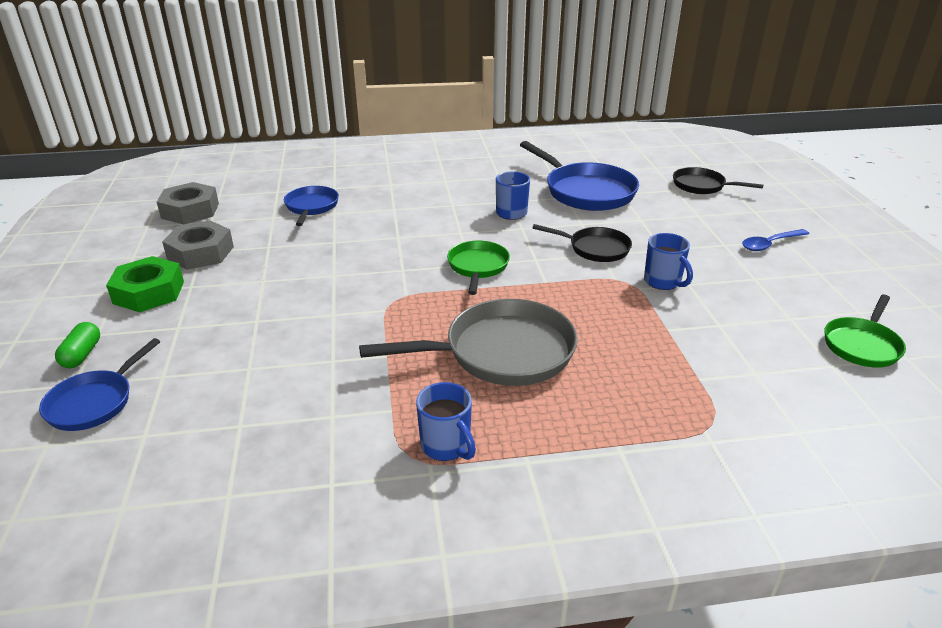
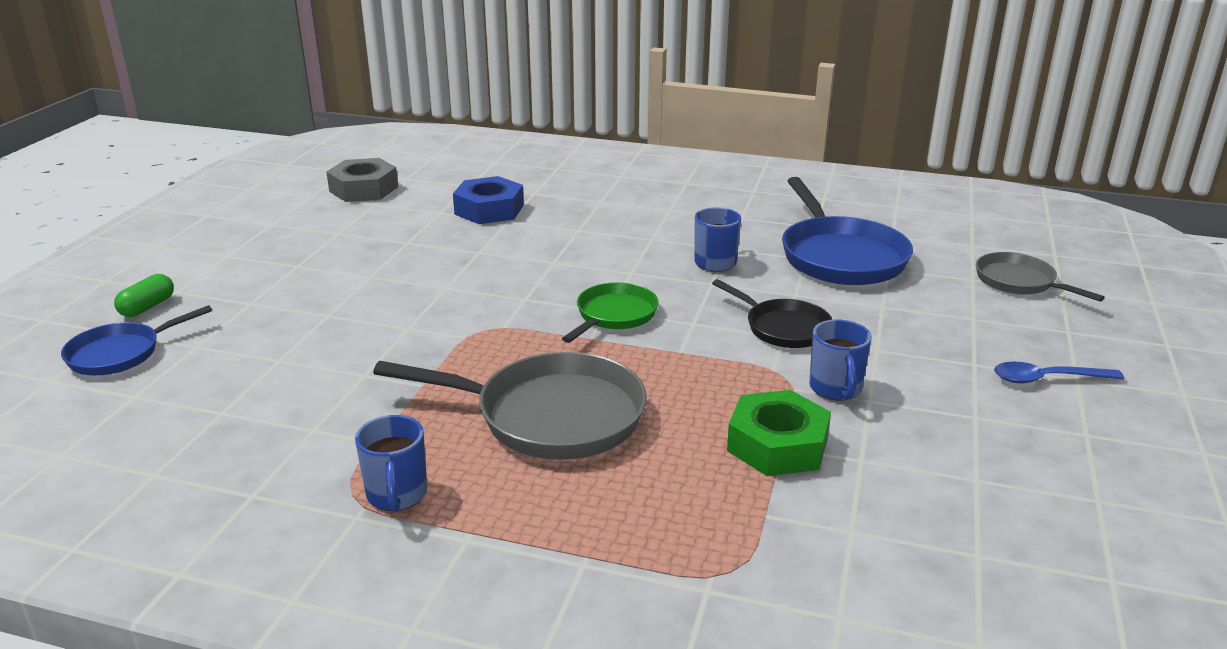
camera: 25 degrees right, 5 degrees down
green nut [106,256,184,312] -> green nut moved to [727,390,831,476]
grey nut [162,220,234,270] -> none
blue pan [284,186,339,226] -> blue nut [453,176,524,224]
black pan [673,167,763,194] -> grey pan [976,252,1105,302]
green pan [825,295,906,368] -> none

